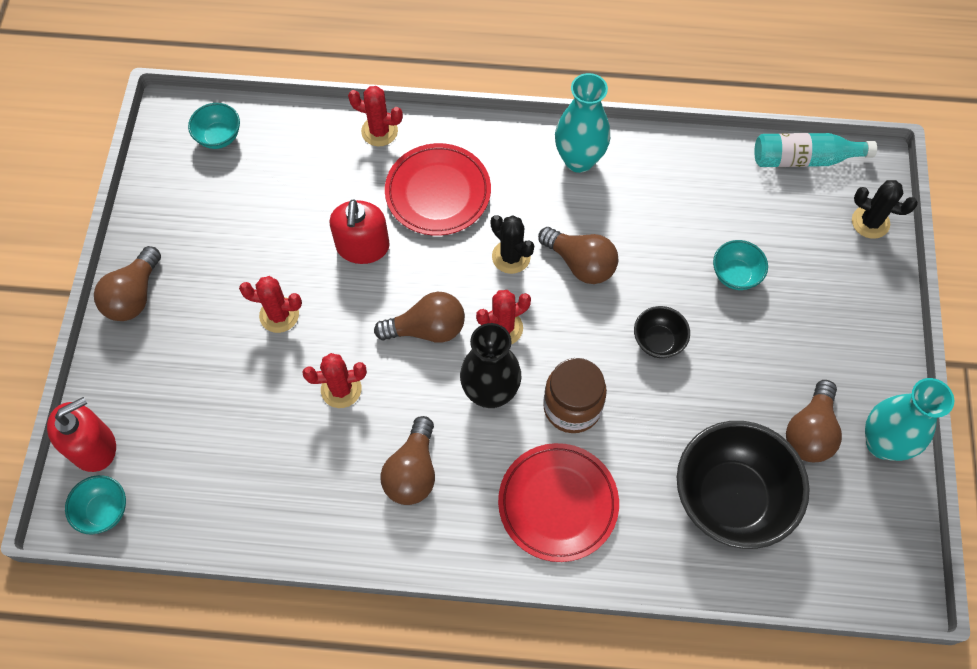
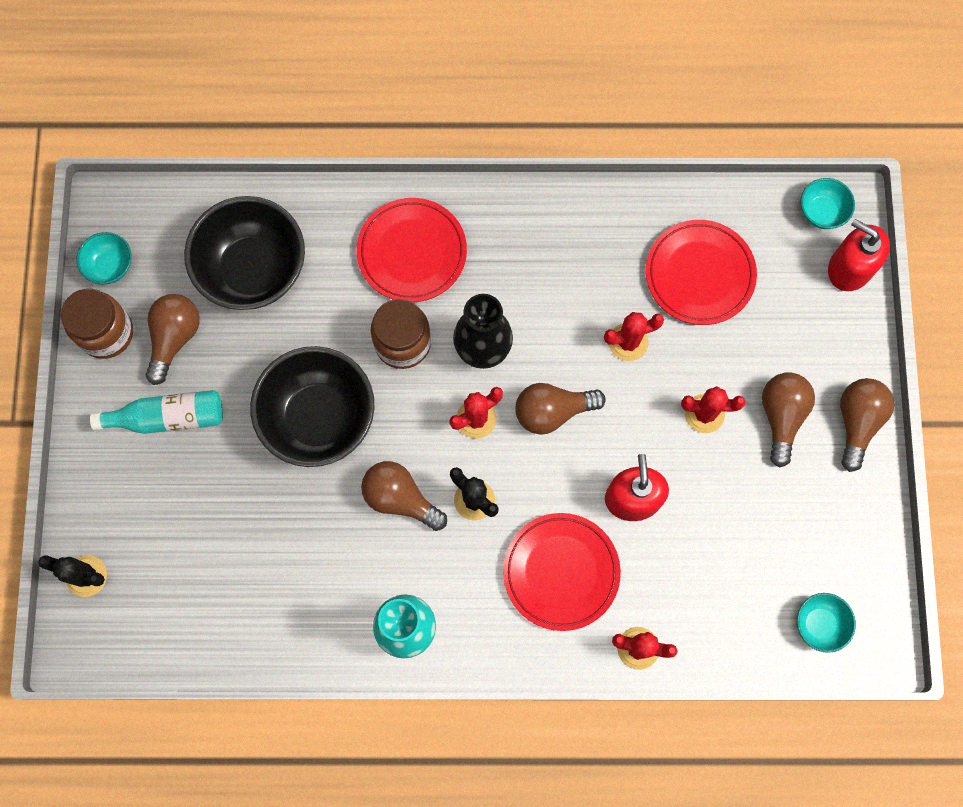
camera: 175 degrees right, 10 degrees up
red soap dispenser [47,397,116,472] -> red soap dispenser turned 75 degrees clockwise [828,219,890,291]
brown light bulb [380,416,435,505] -> brown light bulb moved to [762,373,815,468]
black bowl [634,306,690,358] -> black bowl [250,346,375,467], size x2.14
turquoise bowl [713,240,768,290] -> turquoise bowl moved to [77,232,132,284]
turquoise bottle [754,133,877,167] -> turquoise bottle moved to [90,390,223,434]
turquoise vase [865,378,954,461] -> brown jar [61,289,133,359]
none -> red plate [646,220,757,325]

